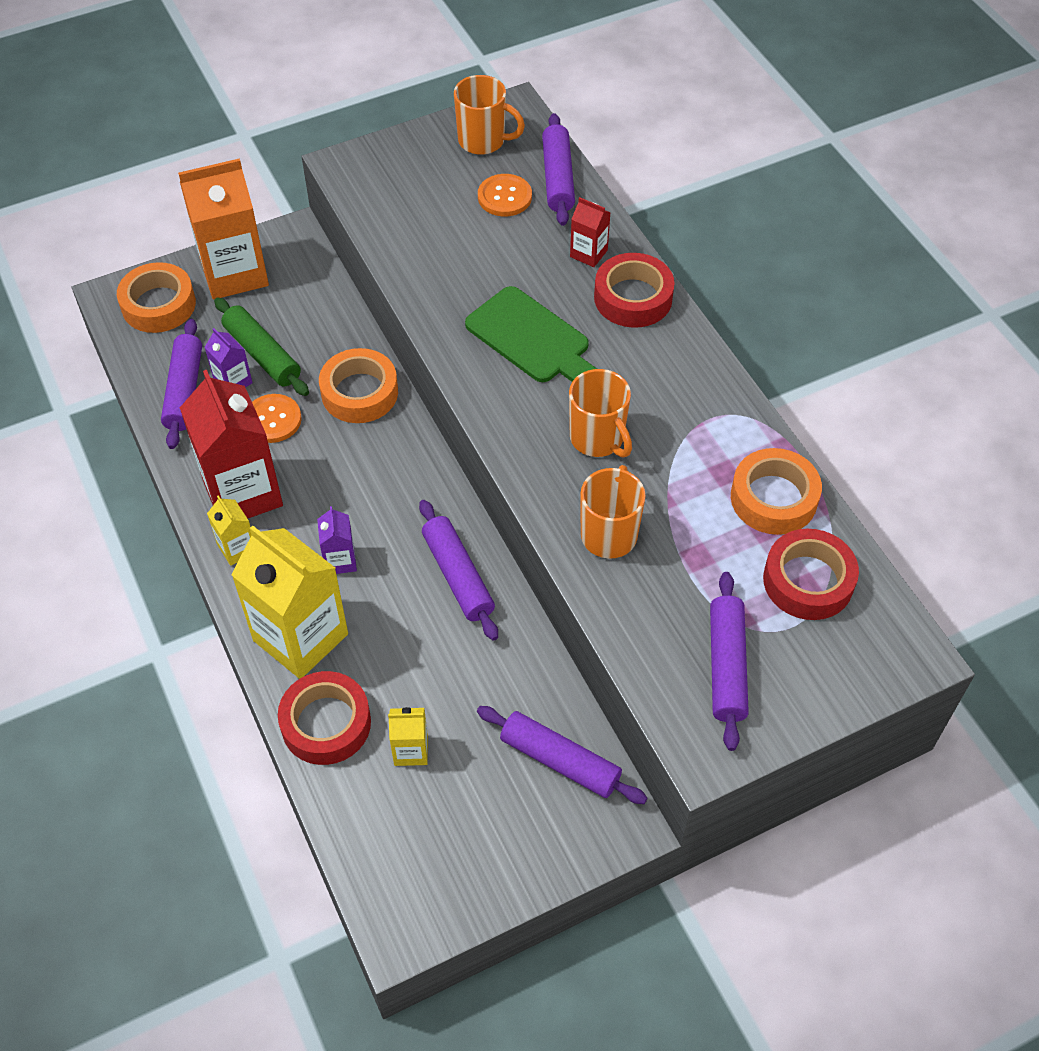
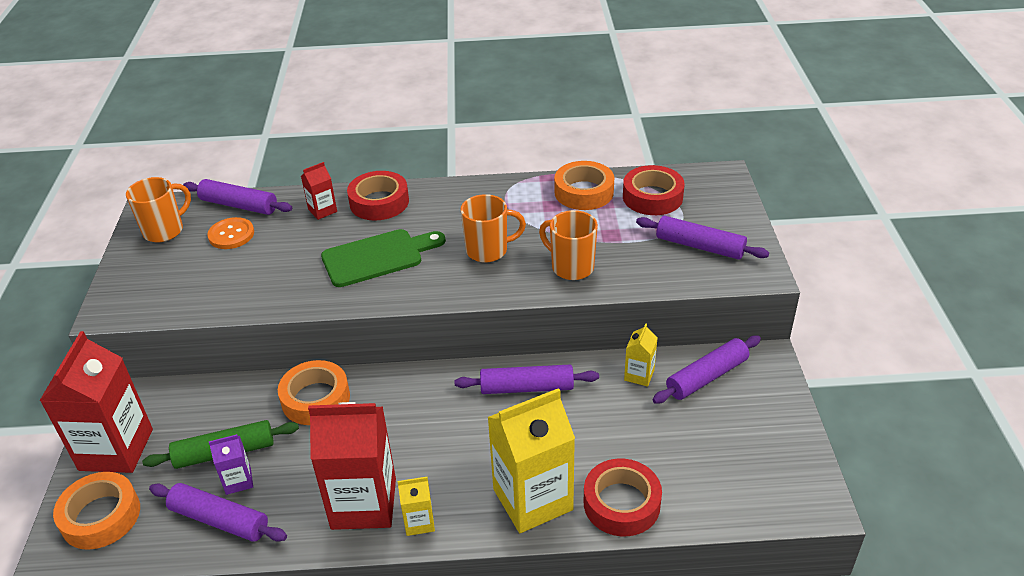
camera: 65 degrees left, 15 degrees down
orange carton [178,158,269,300] -> red carton [39,331,153,473]
orange button [252,394,302,443] -> none
purple carton [317,506,357,574] -> none
yellow carton [388,707,428,766] -> yellow carton moved to [624,324,658,387]

